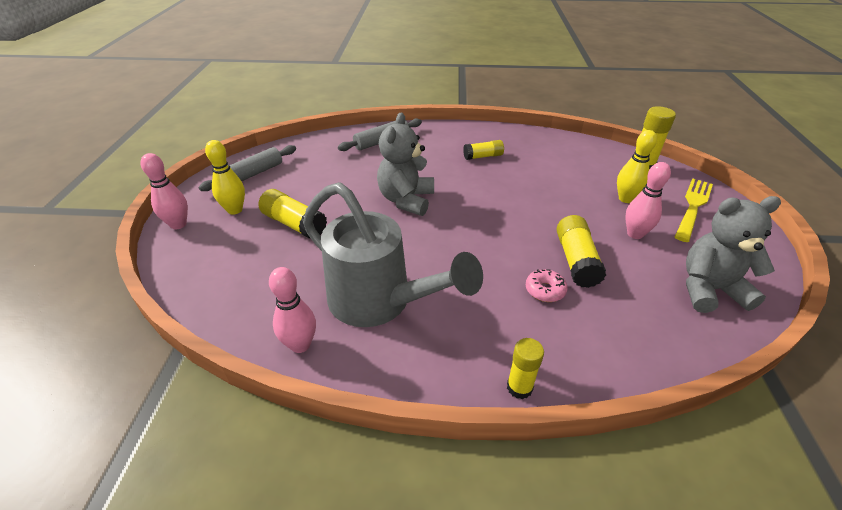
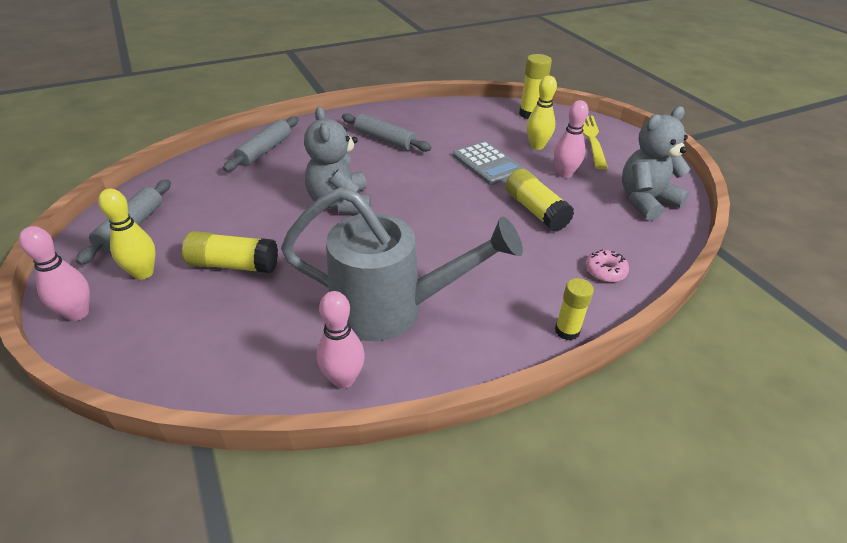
camera: 30 degrees left, 0 degrees up
yellow glue stick [463,140,504,160] -> grey rolling pin [342,113,432,152]
pink donut [526,269,567,302] -> pink donut moved to [585,249,629,282]
none -> grey calculator [453,141,525,185]

